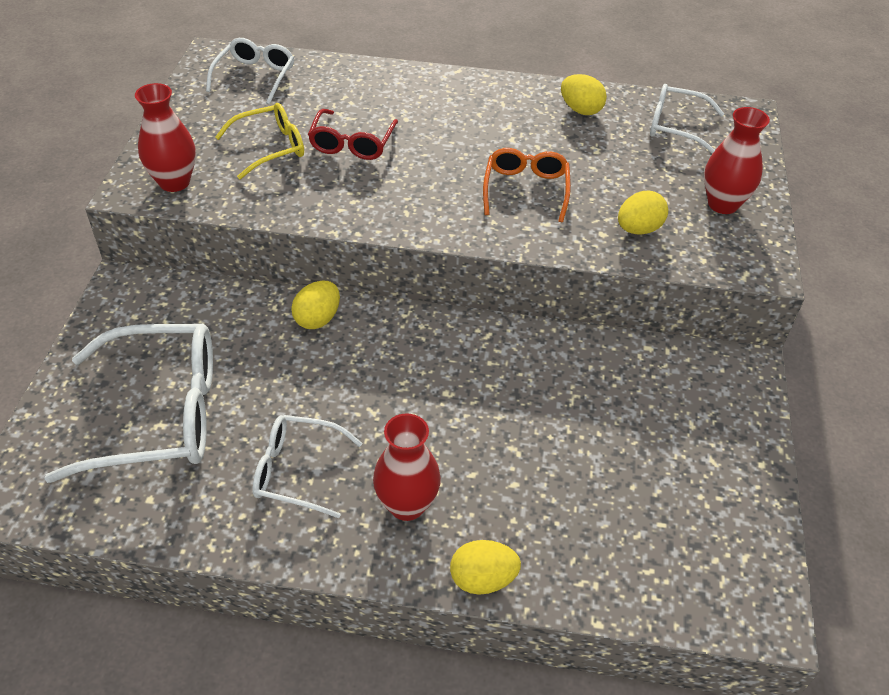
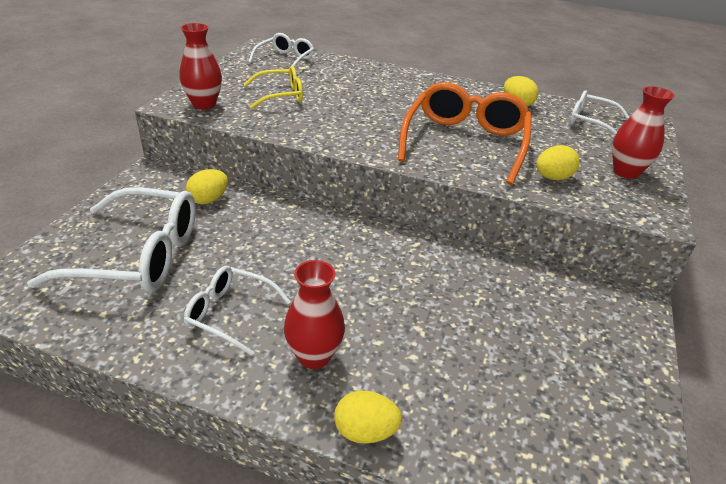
camera: 10 degrees right, 10 degrees down
yellow egg [291,281,340,329] -> yellow egg moved to [186,169,228,204]
red glasses [308,109,398,160] -> none
orange glasses [483,148,571,222] -> orange glasses [398,82,531,185], size x1.78

